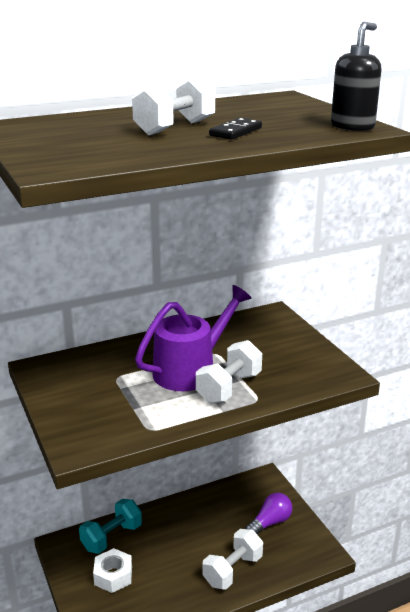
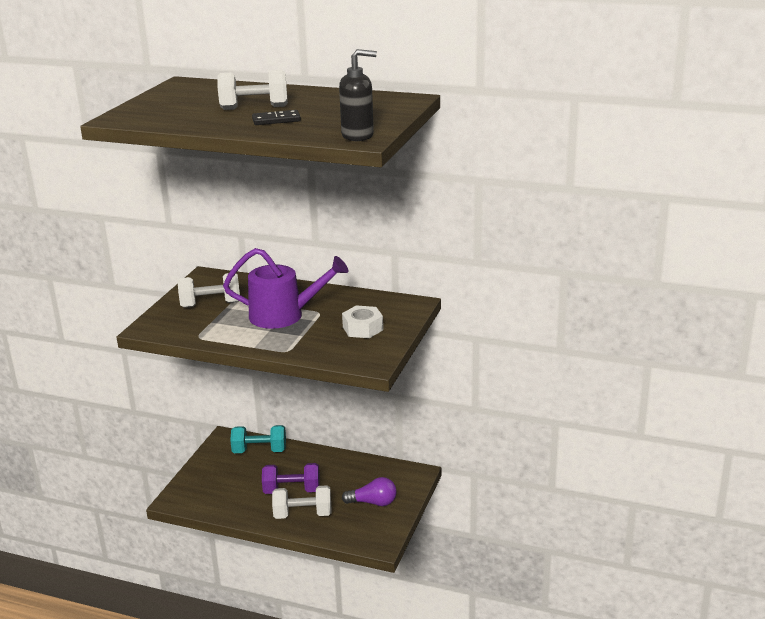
camera: 45 degrees right, 0 degrees up
white nut [93,548,132,593] -> white nut moved to [342,305,383,338]
white dumbbell [196,340,262,404] -> white dumbbell moved to [178,273,240,308]
none -> purple dumbbell [262,463,320,494]

